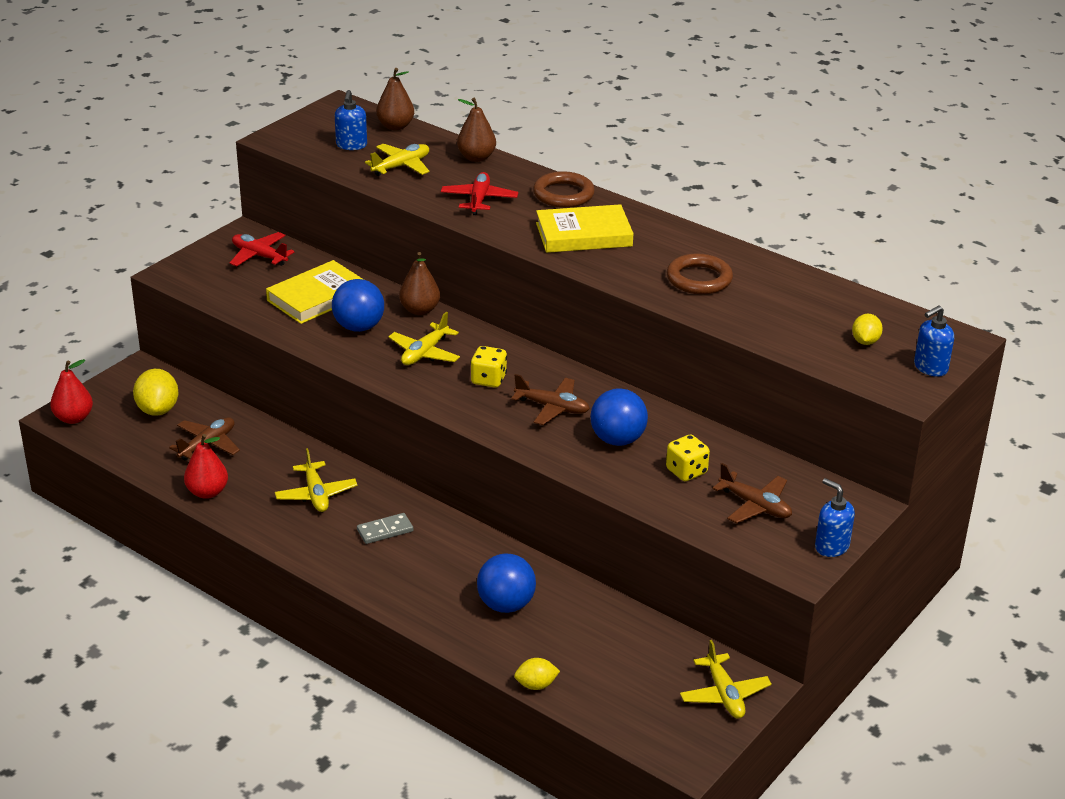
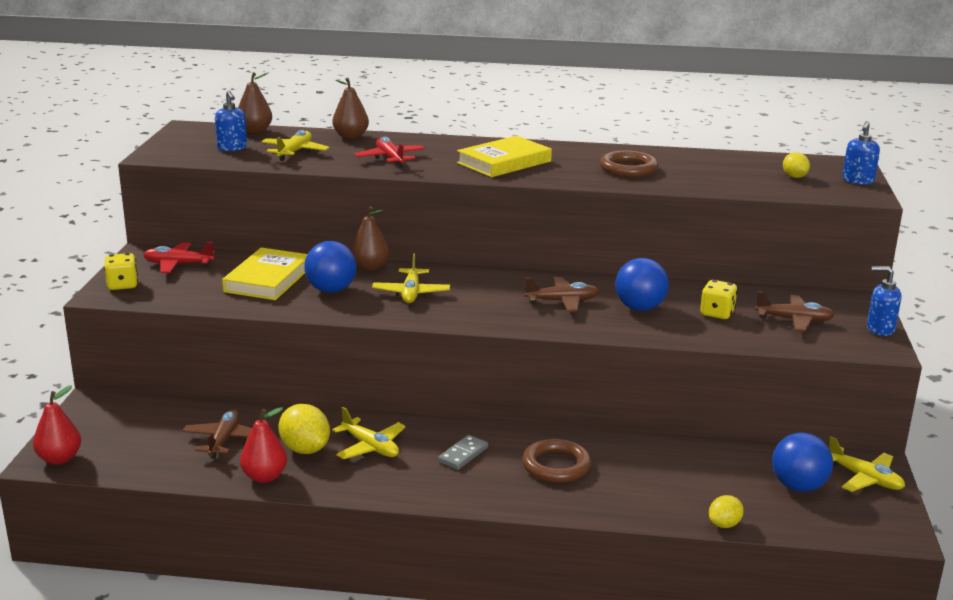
camera: 30 degrees left, 10 degrees down
yellow lemon [133,369,179,416] -> yellow lemon moved to [278,404,330,454]
yellow dice [470,346,507,388] -> yellow dice moved to [104,253,138,290]
blue ball [477,553,536,613] -> blue ball moved to [772,433,833,492]
brown ring [533,171,595,208] -> brown ring moved to [522,439,591,483]

